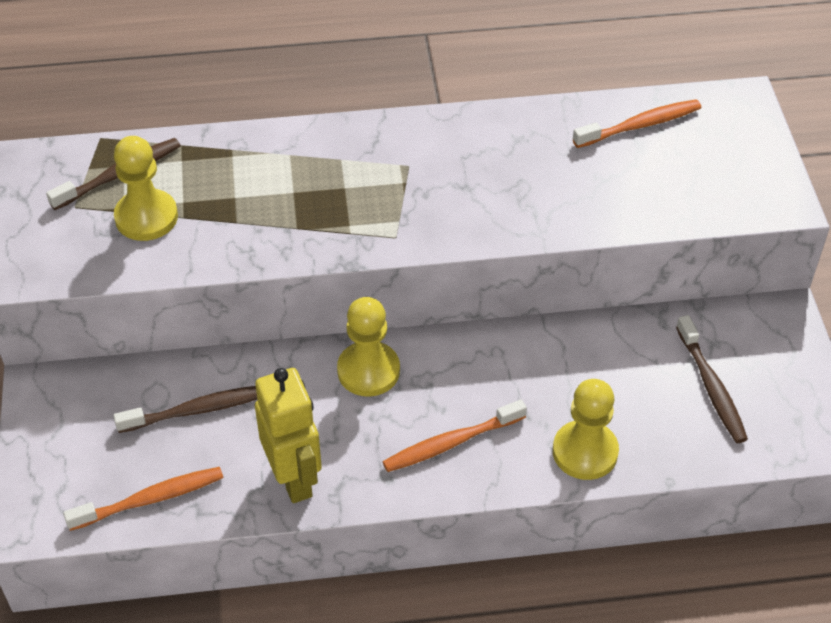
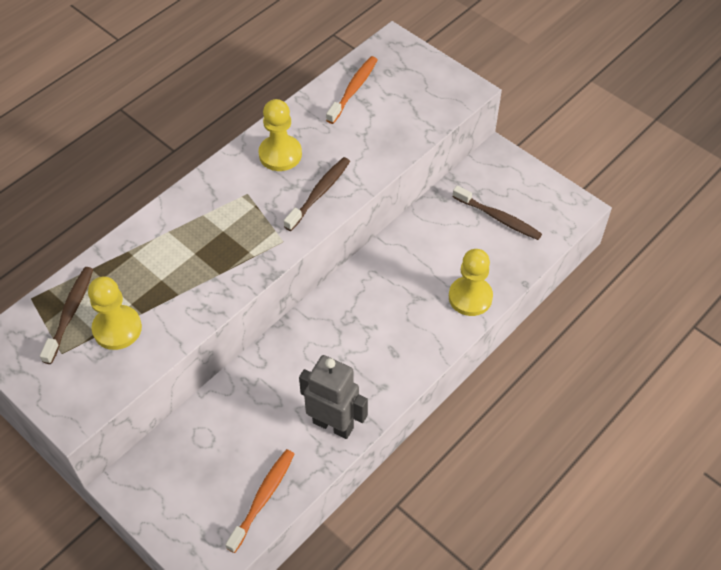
camera: 40 degrees left, 5 degrees up
brown toothbrush [114,386,257,433] -> brown toothbrush moved to [284,157,350,231]
yellow robot [255,368,322,503] -> grey robot [299,355,368,439]
yellow pawn [337,297,400,396] -> yellow pawn moved to [259,99,302,171]
orange toothbrush [382,399,527,472] -> none

